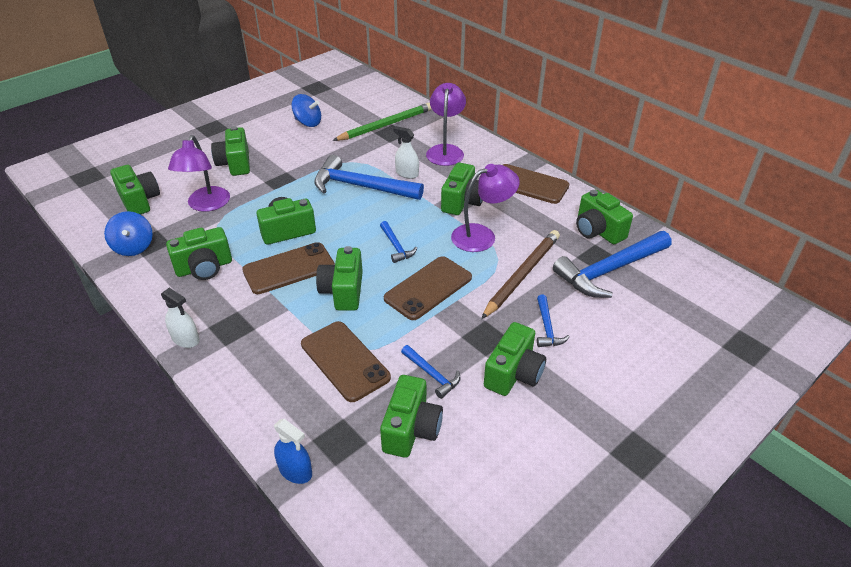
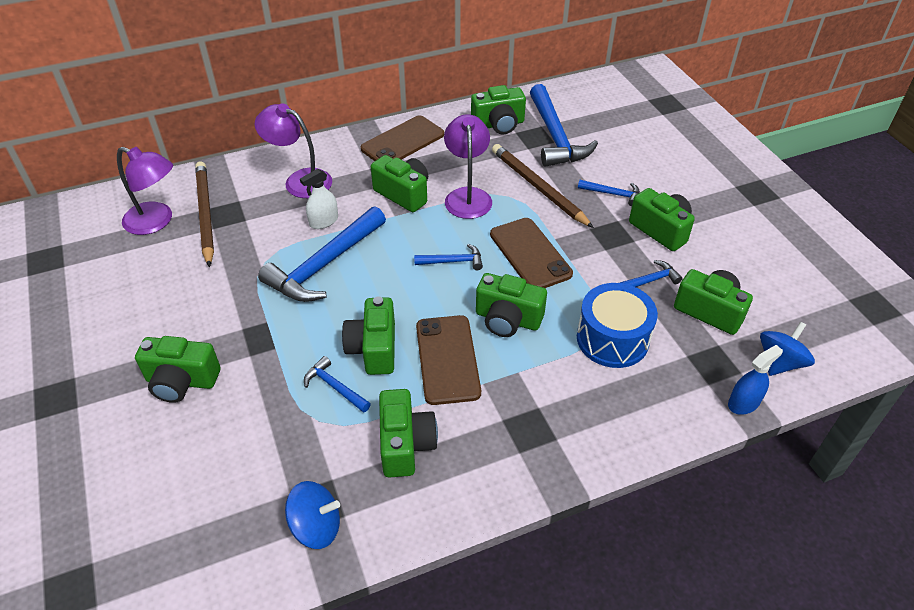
camera: 70 degrees left, 5 degrees up
green camera [110,165,160,215] -> none
white spray bottle [161,288,200,348] -> none
purple lamp [168,135,230,212] -> purple lamp moved to [117,147,173,235]
blue spinning top [291,94,321,127] -> blue spinning top moved to [760,321,815,376]
brown phone [301,321,391,402] -> blue drum [577,283,658,368]
green pencil [333,103,432,141] -> brown pencil [195,161,214,267]
none -> blue hammer [304,356,371,413]

